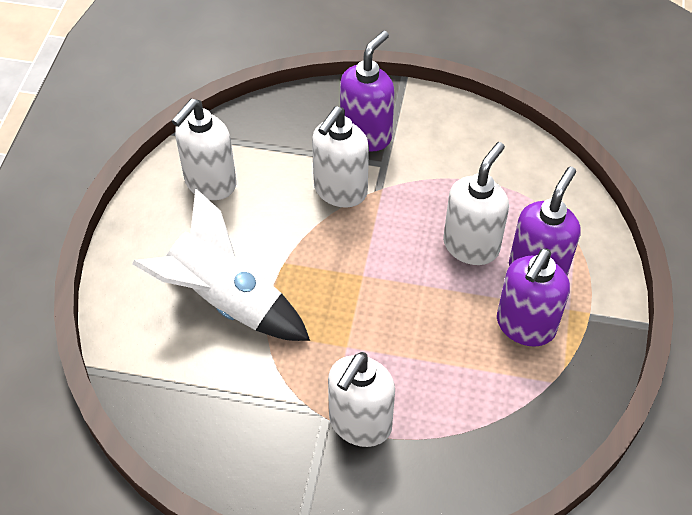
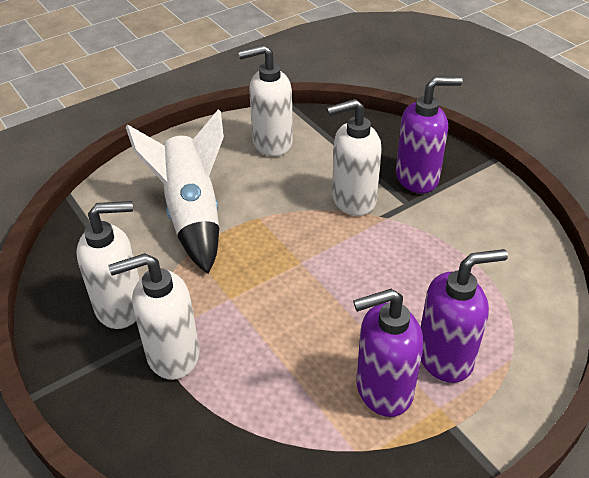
camera: 45 degrees right, 10 degrees down
white soap dispenser [443,142,509,265] -> white soap dispenser moved to [76,201,140,329]

